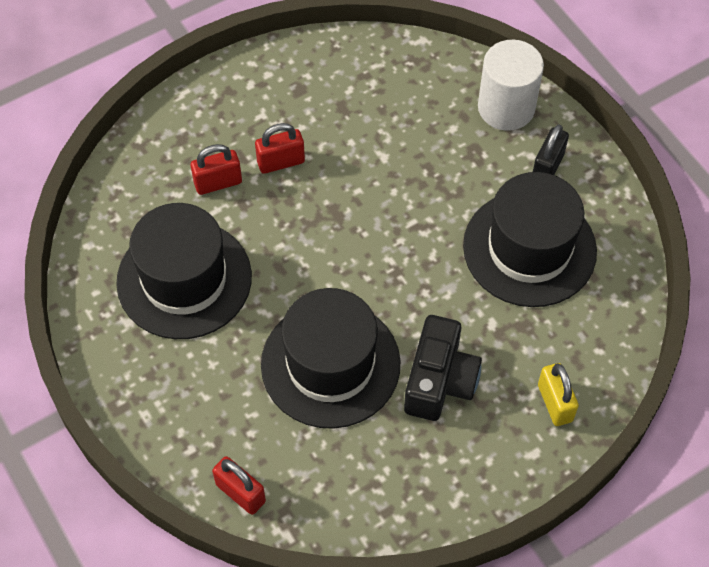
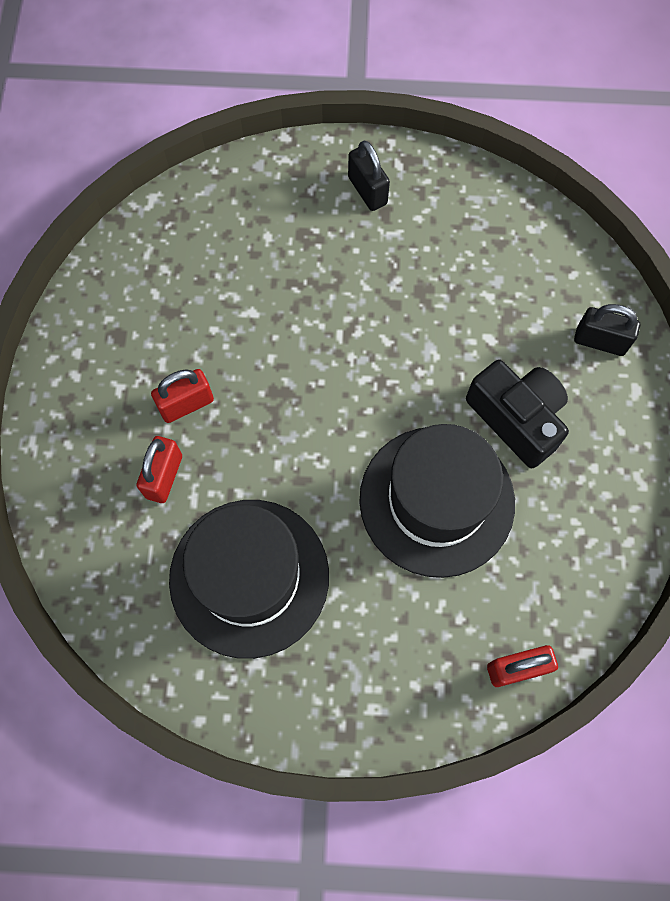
camera: 55 degrees left, 10 degrees up
red padlock [255,123,305,174] -> red padlock turned 45 degrees clockwise [151,369,214,423]
black hat [463,172,597,307] -> none
white cylinder [478,40,544,131] -> none
yellow padlock [538,363,579,426] -> black padlock [574,304,640,356]

